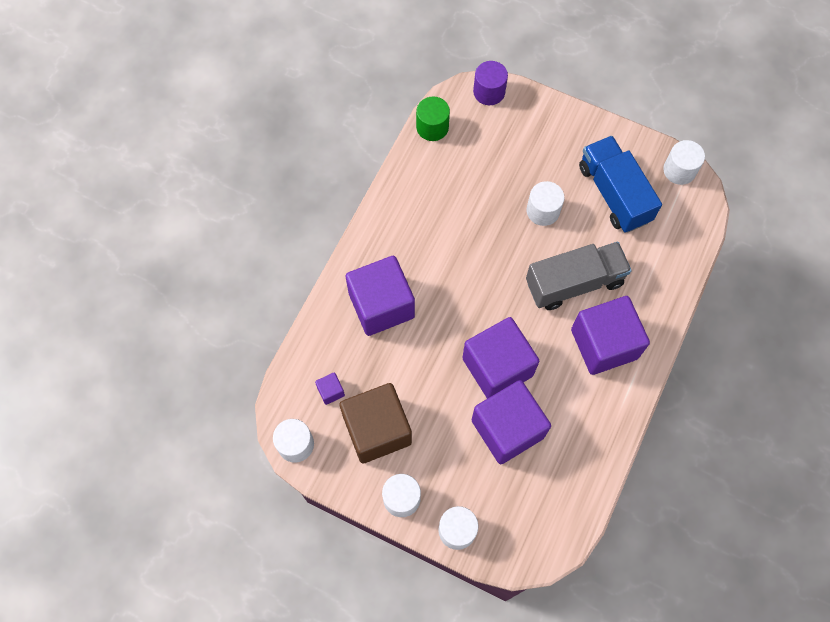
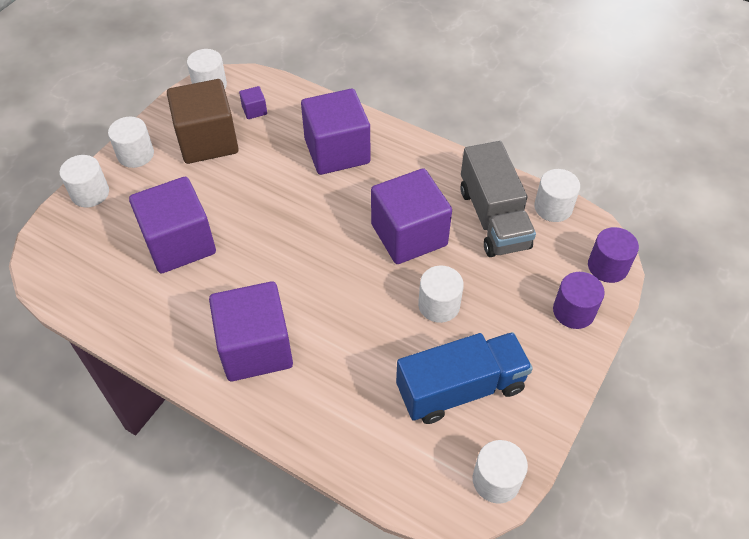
camera: 95 degrees right, 15 degrees down
green cylinder [416,97,450,141] -> white cylinder [534,169,580,222]
purple cube [462,317,539,399] -> purple cube moved to [371,168,452,264]
grey truck [526,242,632,310] -> grey truck moved to [461,141,536,257]
none -> purple cylinder [553,272,605,329]

